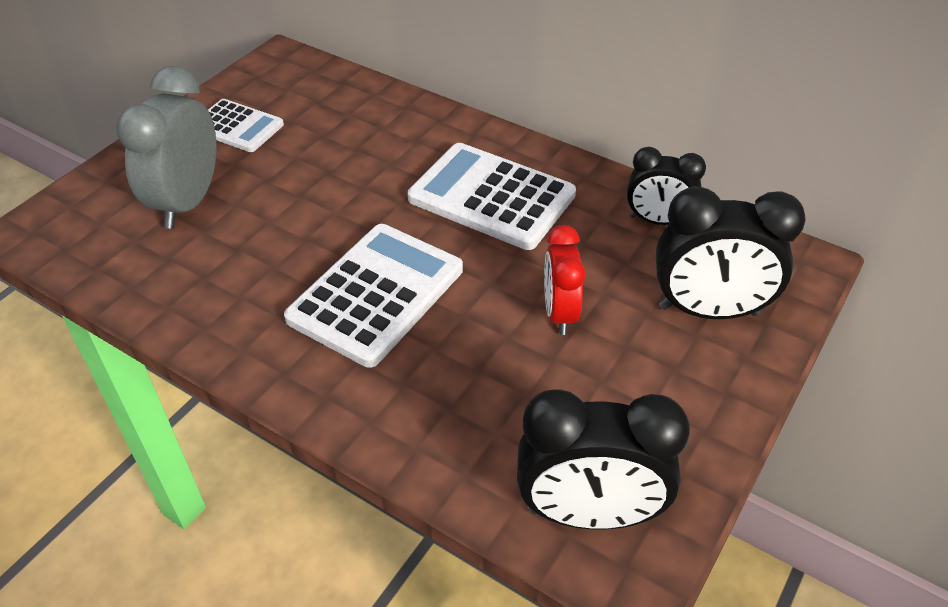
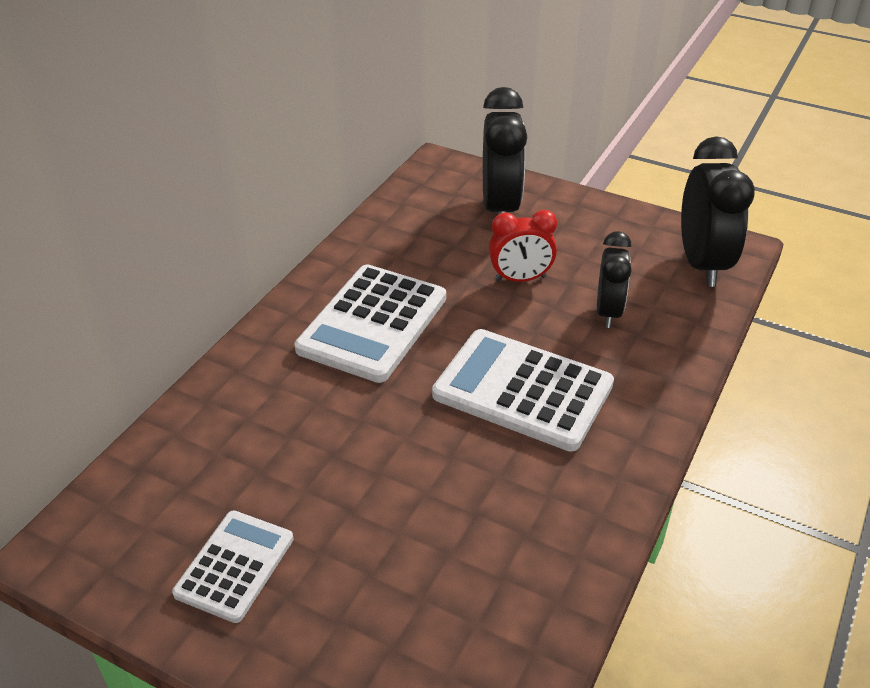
camera: 95 degrees left, 5 degrees down
grey clock [116,66,216,229] -> none
black clock [627,147,706,225] -> black clock moved to [597,231,632,328]

